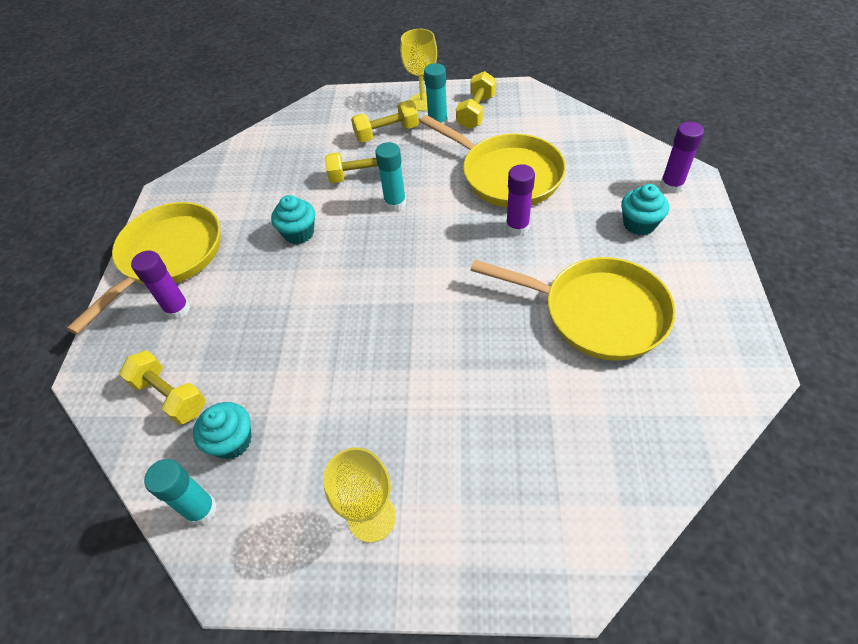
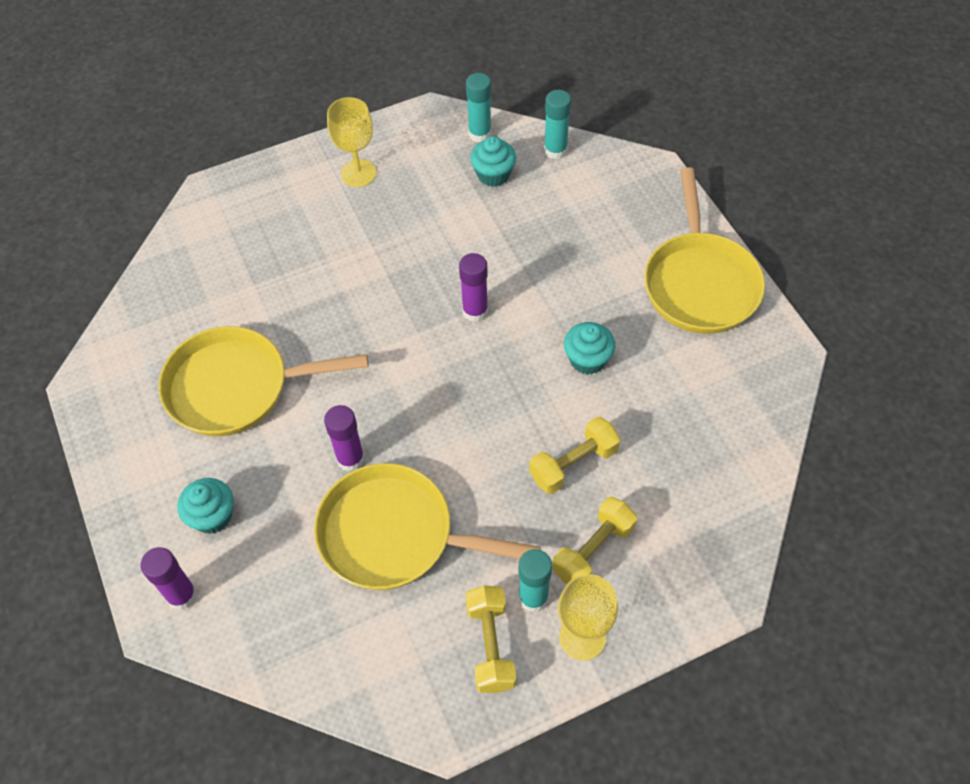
camera: 150 degrees right, 5 degrees up
yellow dumbbell [119,350,206,425] -> none
purple glue stick [131,250,190,319] -> purple glue stick moved to [459,253,488,322]
turquoise glue stick [375,142,406,212] -> turquoise glue stick moved to [544,90,571,160]

